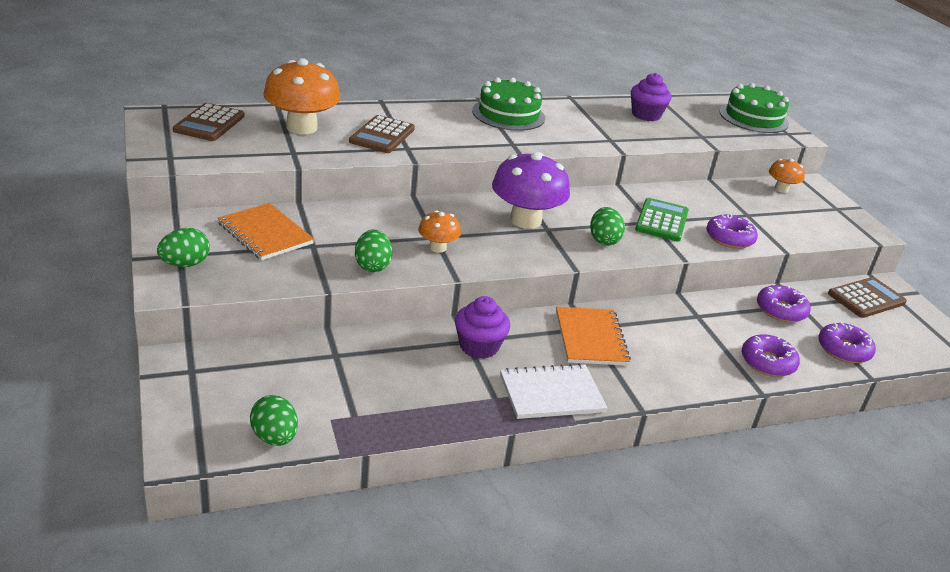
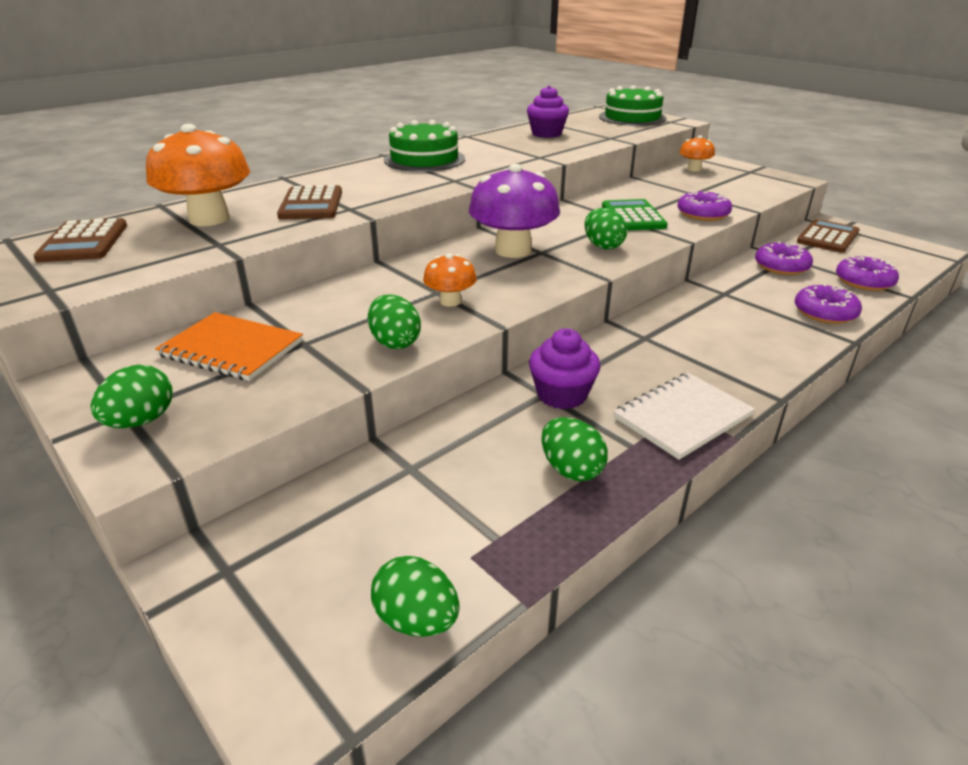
camera: 20 degrees left, 0 degrees up
orange notebook [556,307,631,365] -> none
none -> green egg [541,417,608,481]

